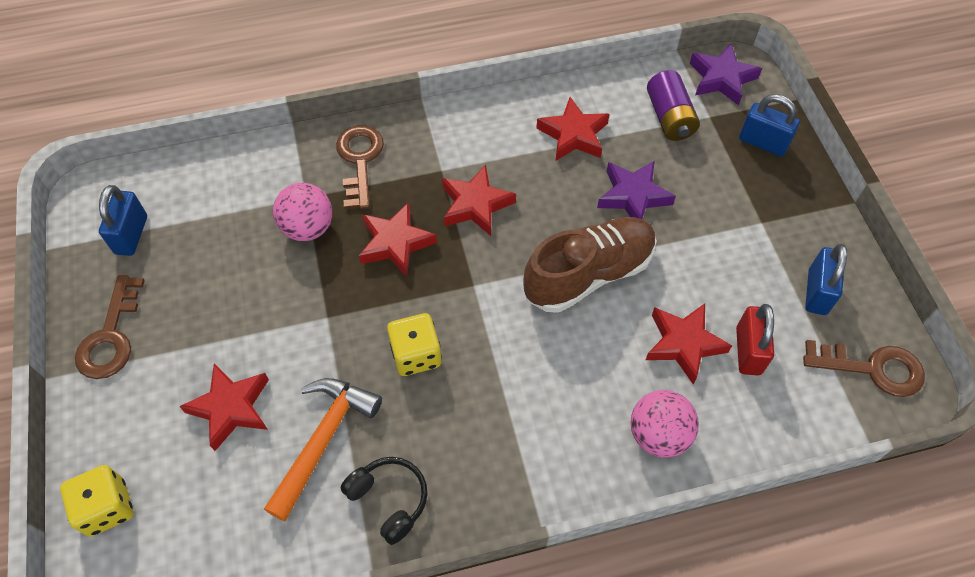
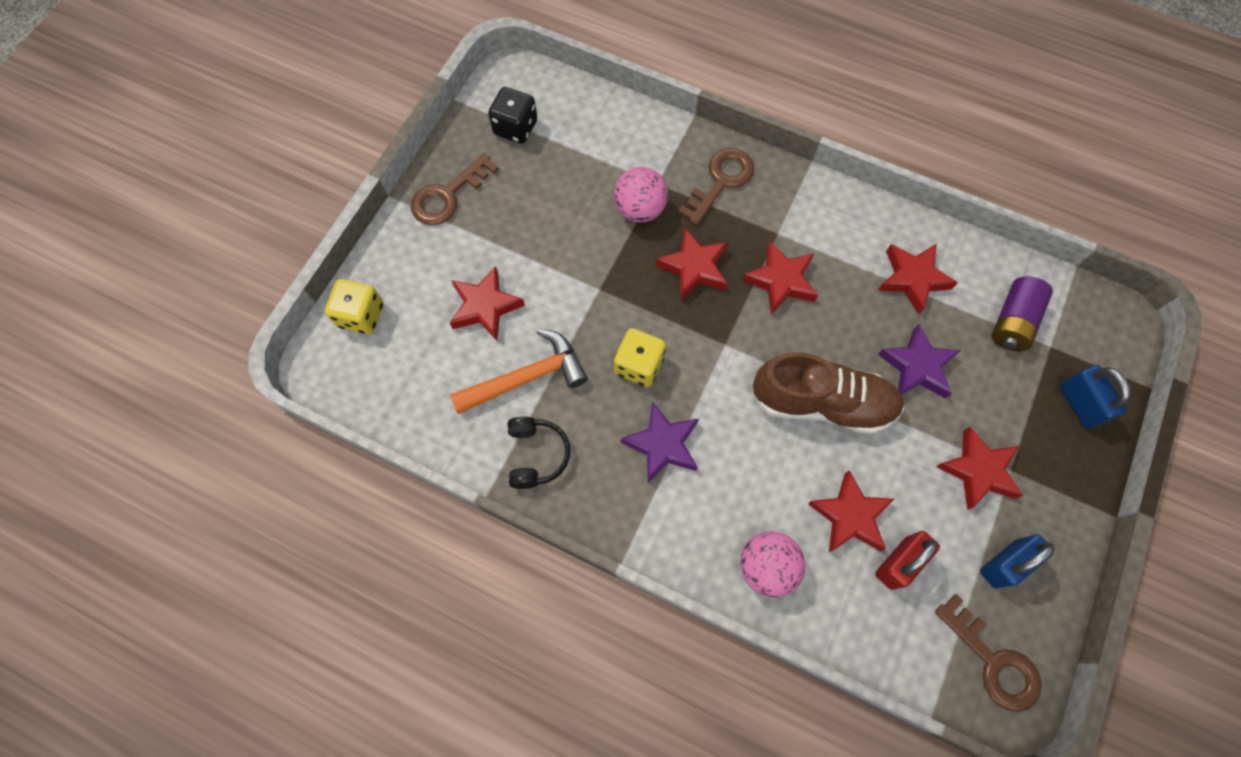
camera: 40 degrees right, 10 degrees up
blue padlock [99,185,147,256] -> black dice [488,87,537,144]
purple star [690,44,762,105] -> purple star moved to [621,402,699,483]
none -> red star [936,427,1023,510]

